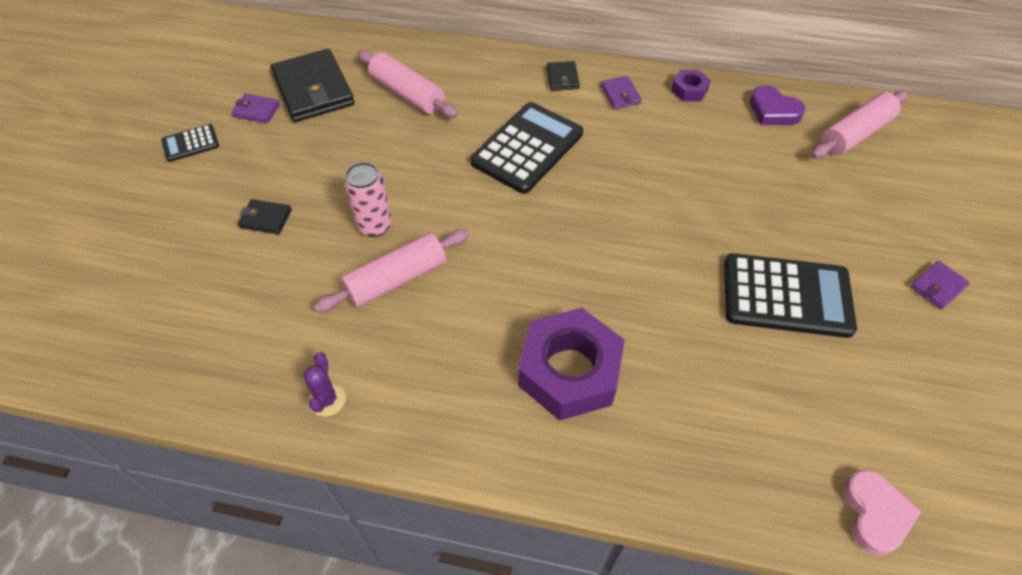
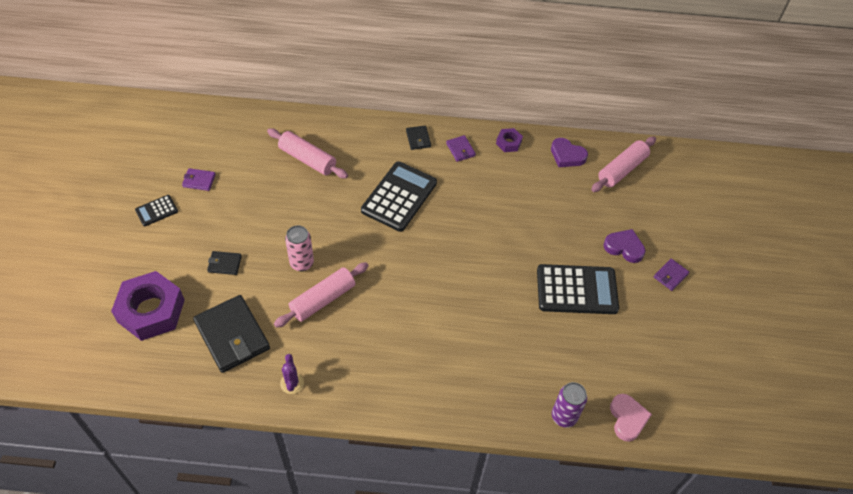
camera: 10 degrees left, 0 degrees up
black wallet [271,49,355,122] -> black wallet moved to [193,295,270,373]
purple nut [518,308,625,421] -> purple nut moved to [111,271,185,341]
none -> purple can [552,382,587,428]
none -> purple heart [603,229,646,263]

